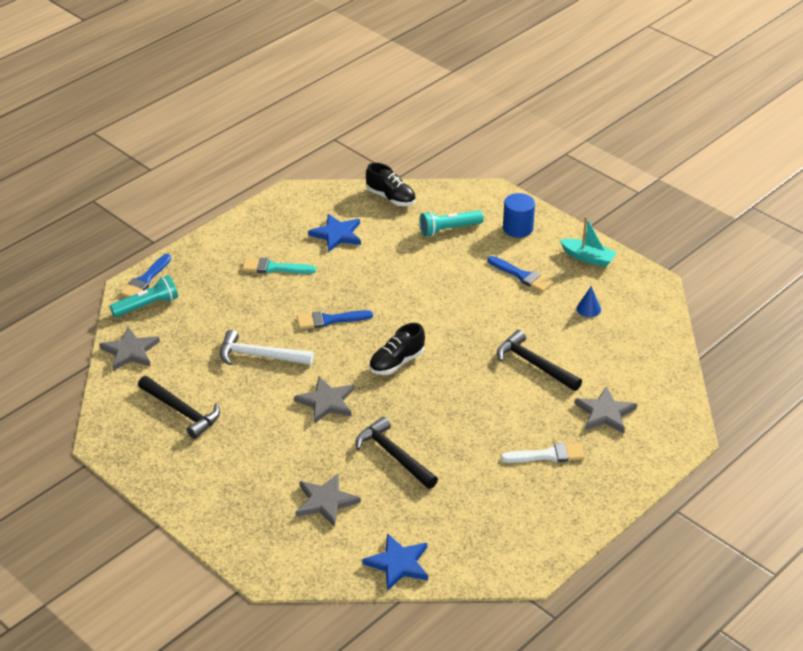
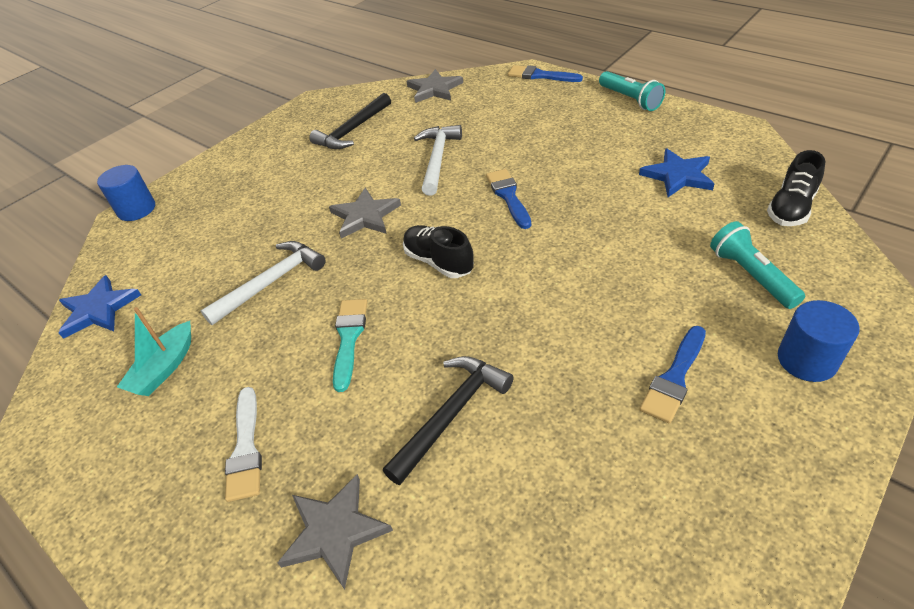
camera: 90 degrees right, 5 degrees up
turquoise flashlight [110,275,178,317] -> turquoise flashlight moved to [599,71,665,111]
turquoise brush [242,258,316,274] -> turquoise brush moved to [333,299,367,392]
grey star [296,473,361,527] -> none
black hammer [356,416,438,489] -> white hammer [200,241,326,325]
turquoise boat [560,216,617,267] -> turquoise boat moved to [117,307,191,396]
blue cone [577,286,601,317] -> none
none -> blue cylinder [97,165,155,221]

